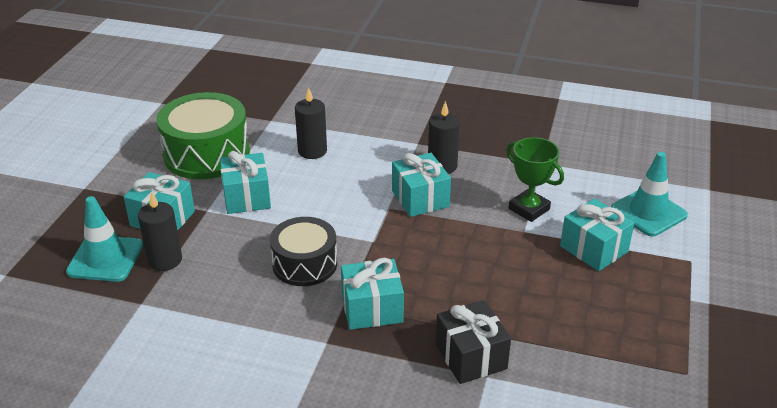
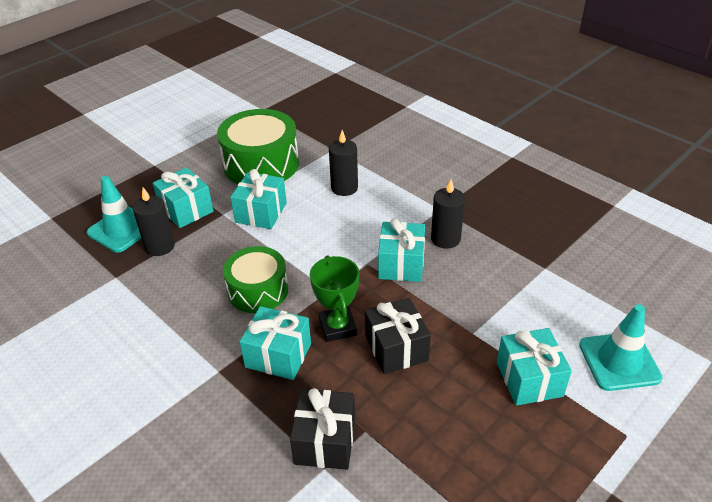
camera: 30 degrees right, 5 degrees up
black drum [270,217,337,286] -> green drum [223,246,288,313]
green trophy [506,137,564,222] -> green trophy moved to [310,255,359,342]
none -> black gift [365,298,431,374]

